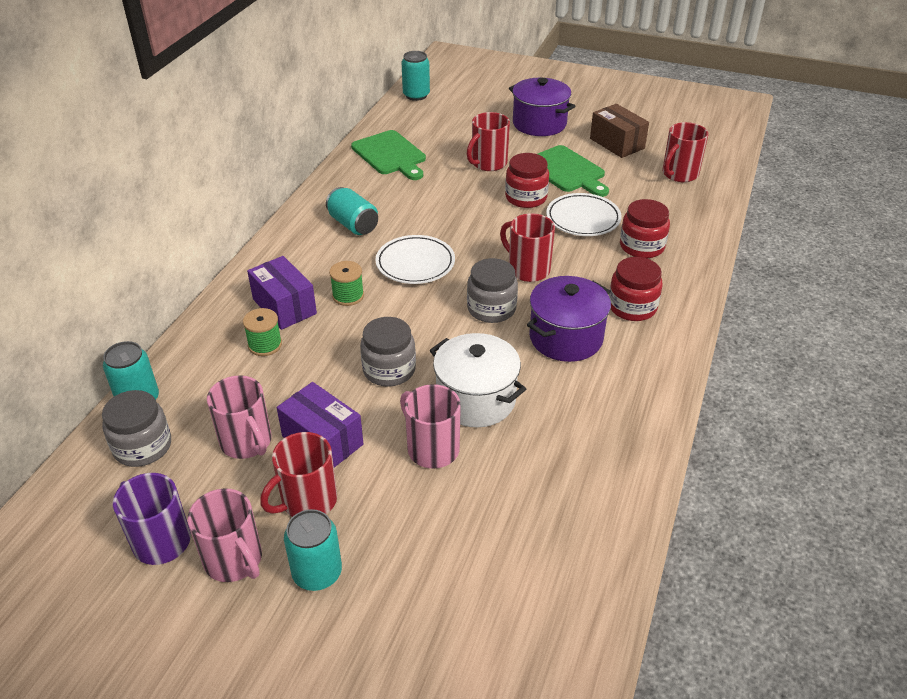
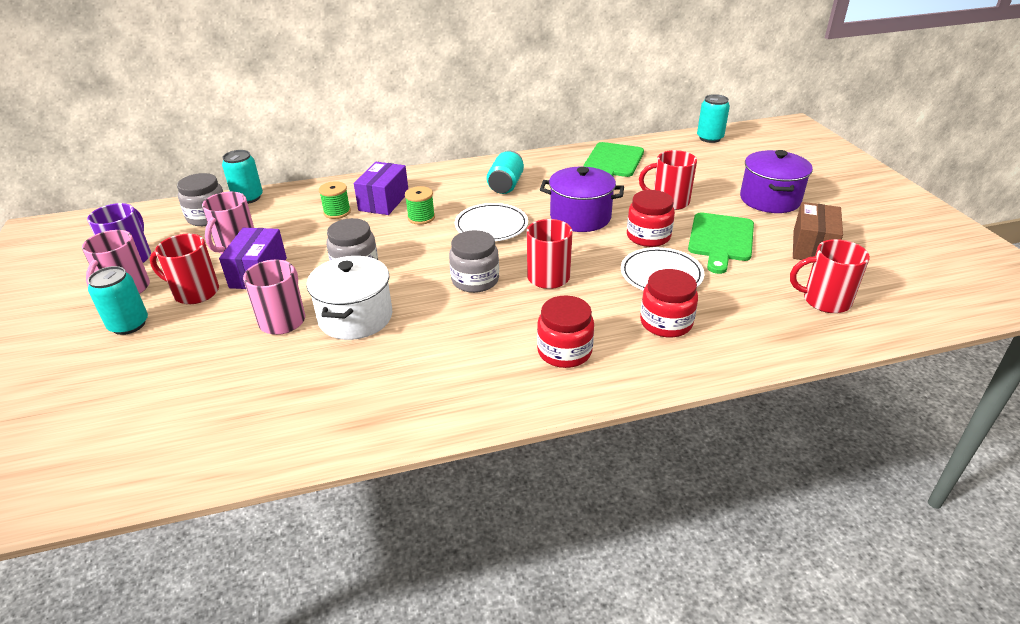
camera: 55 degrees right, 5 degrees down
purple pot [527,276,611,362] -> purple pot moved to [540,167,624,232]

